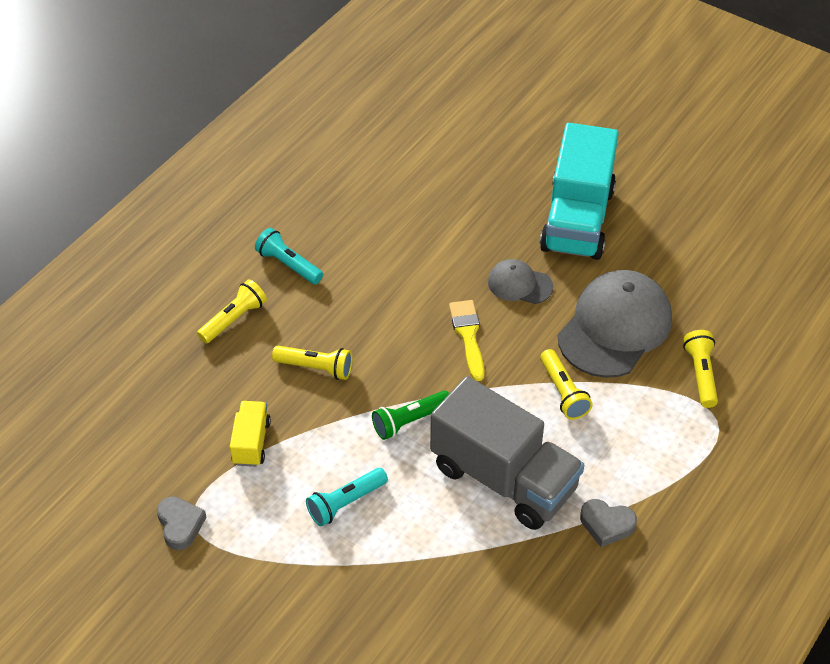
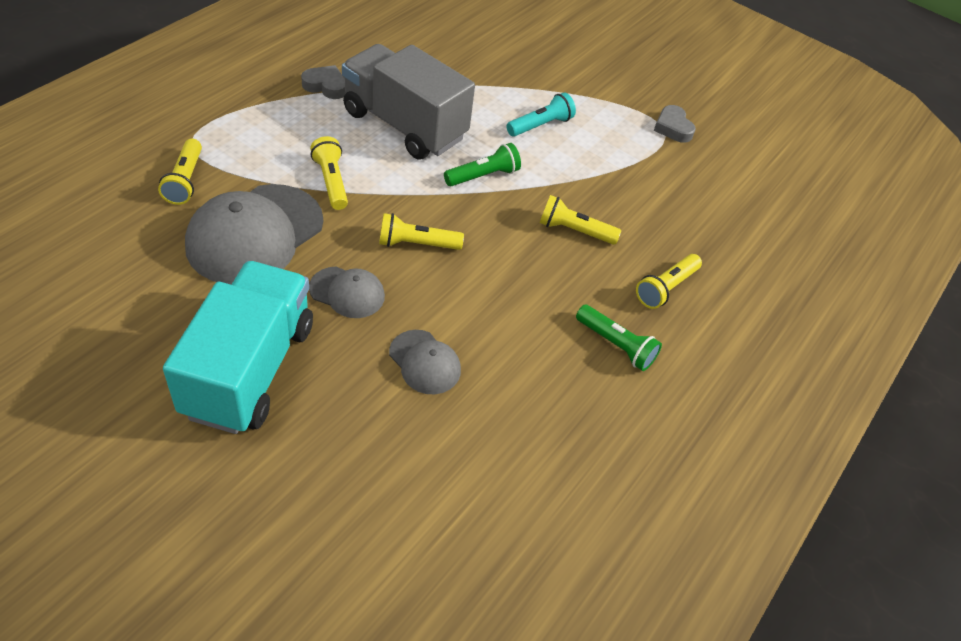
camera: 175 degrees right, 0 degrees up
yellow truck [230,401,271,467] -> none
turquoise flashlight [255,228,323,284] -> green flashlight [576,305,662,371]
yellow brush [449,300,484,381] -> yellow flashlight [379,213,464,250]
none -> grey cap [389,330,461,394]

